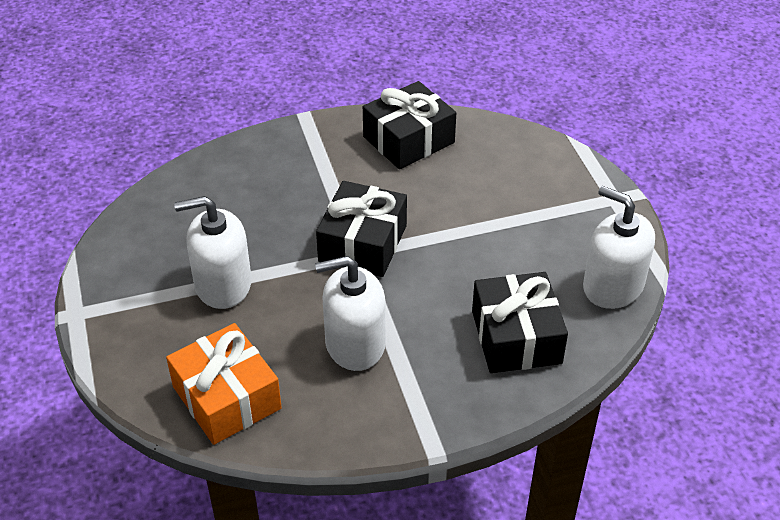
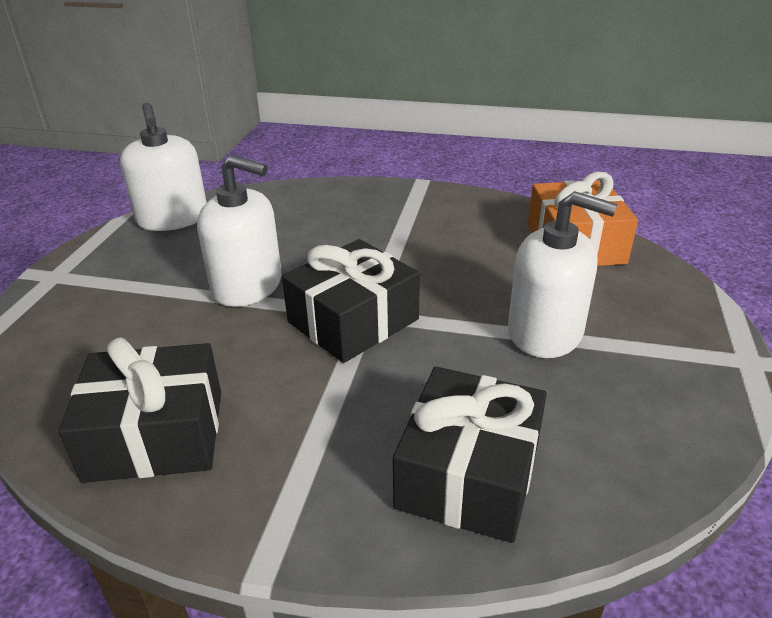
camera: 150 degrees left, 10 degrees down
white soap dispenser [315,256,386,371] -> white soap dispenser moved to [197,155,281,307]
black gift [472,272,568,373] -> black gift moved to [393,367,547,543]

